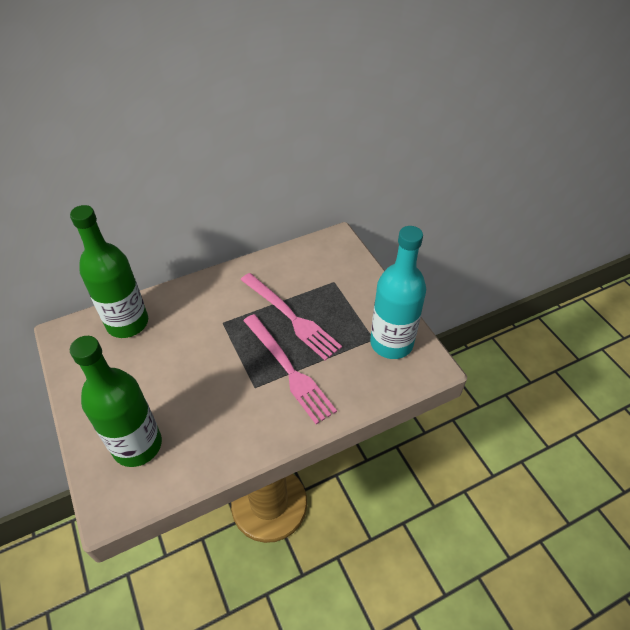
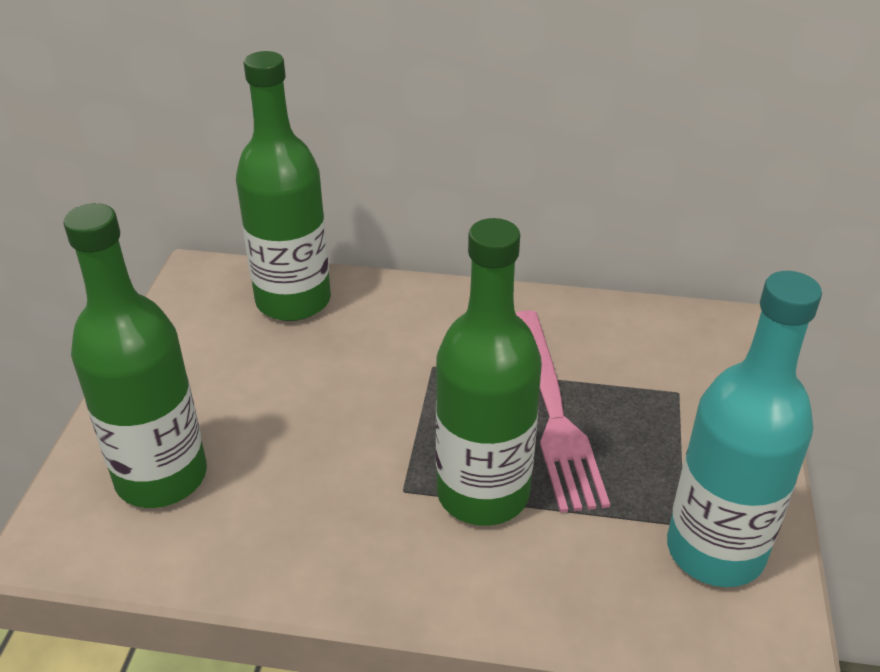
camera: 35 degrees right, 10 degrees down
pink fork [243,314,337,424] -> green bottle [436,218,542,526]

